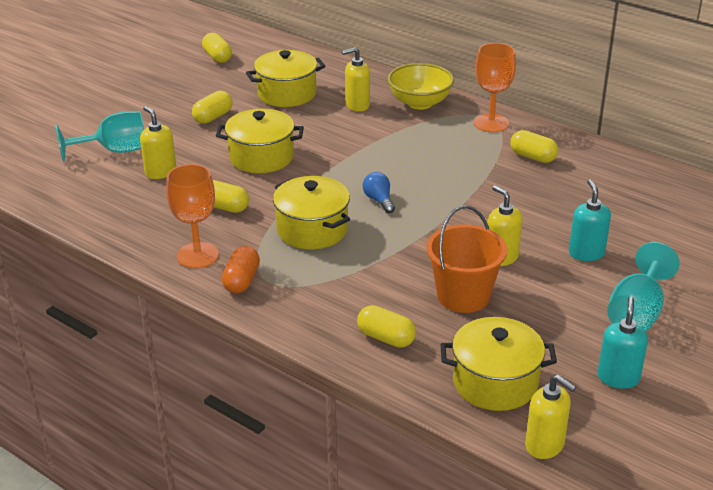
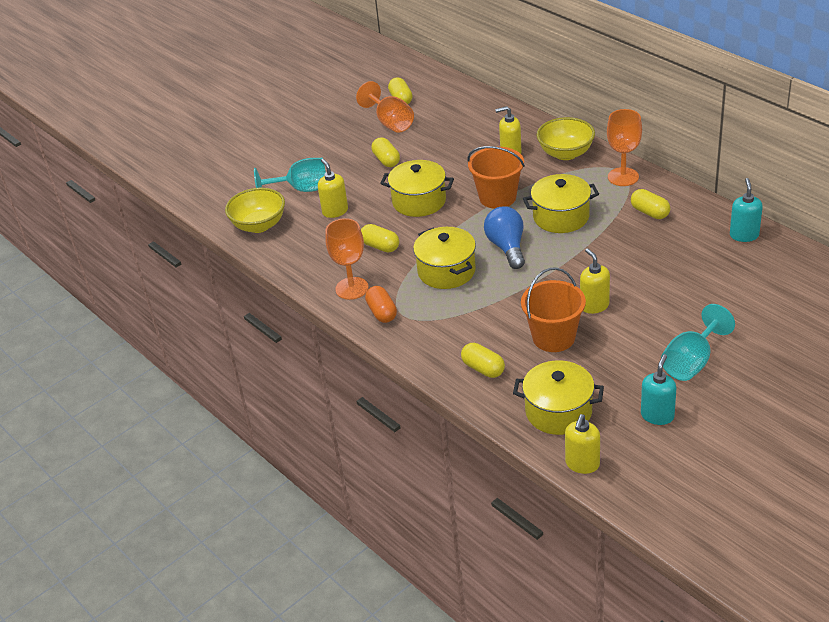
camera: 15 degrees right, 5 degrees up
yellow capsule [192,91,232,124] -> yellow capsule turned 75 degrees counterclockwise [371,137,400,167]
orange capsule [222,246,260,293] -> orange capsule turned 45 degrees counterclockwise [365,286,397,323]
yellow pot [246,50,326,107] -> yellow pot moved to [523,174,599,233]
blue light bulb [363,172,395,213] -> blue light bulb [484,206,525,269], size x1.72
yellow soap dispenser [525,375,576,459] -> yellow soap dispenser turned 60 degrees clockwise [565,414,600,474]
turquoise soap dispenser [569,180,611,261] -> turquoise soap dispenser moved to [730,178,763,242]
none -> yellow bowl [225,188,285,233]
none -> orange goblet [356,81,414,133]
none -> orange bucket [467,146,525,209]

